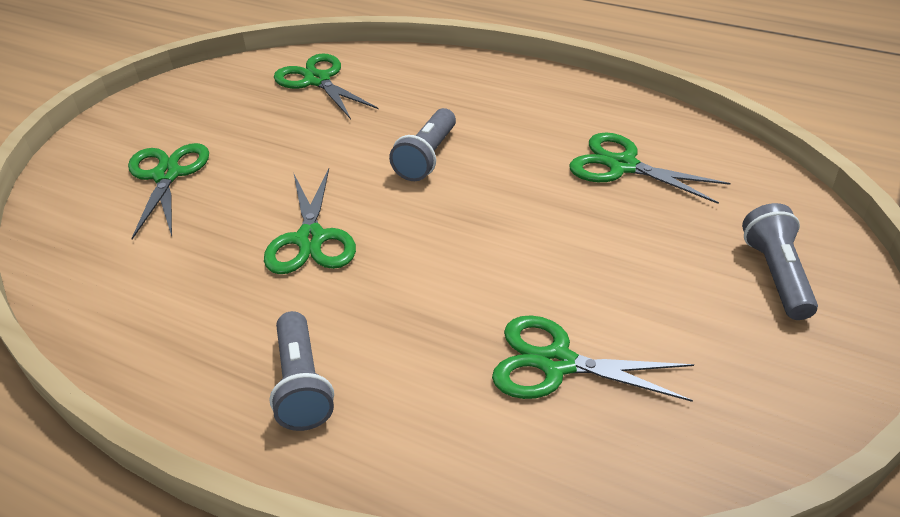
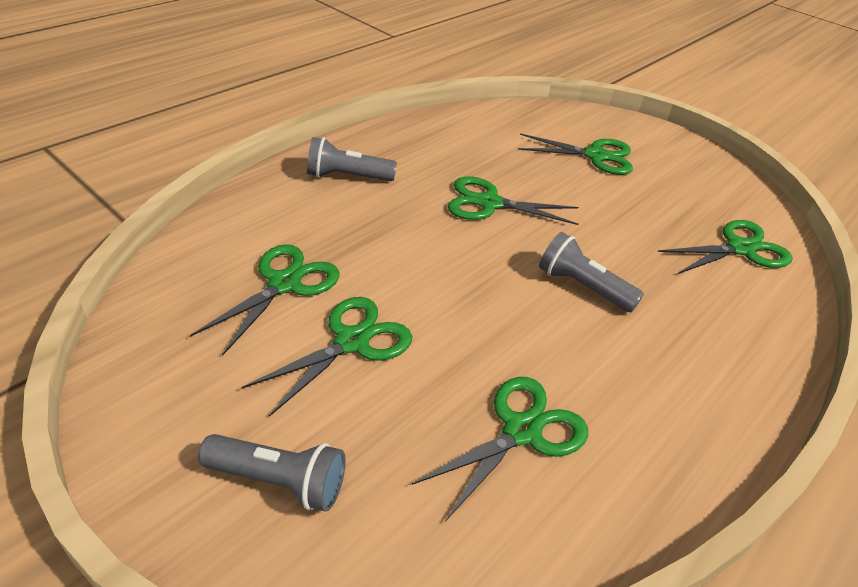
camera: 100 degrees right, 0 degrees up
none -> green scissors [242,297,412,417]

